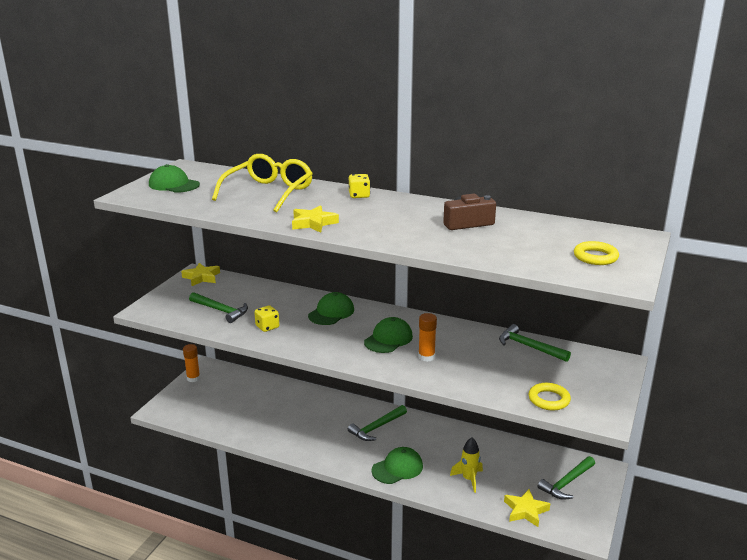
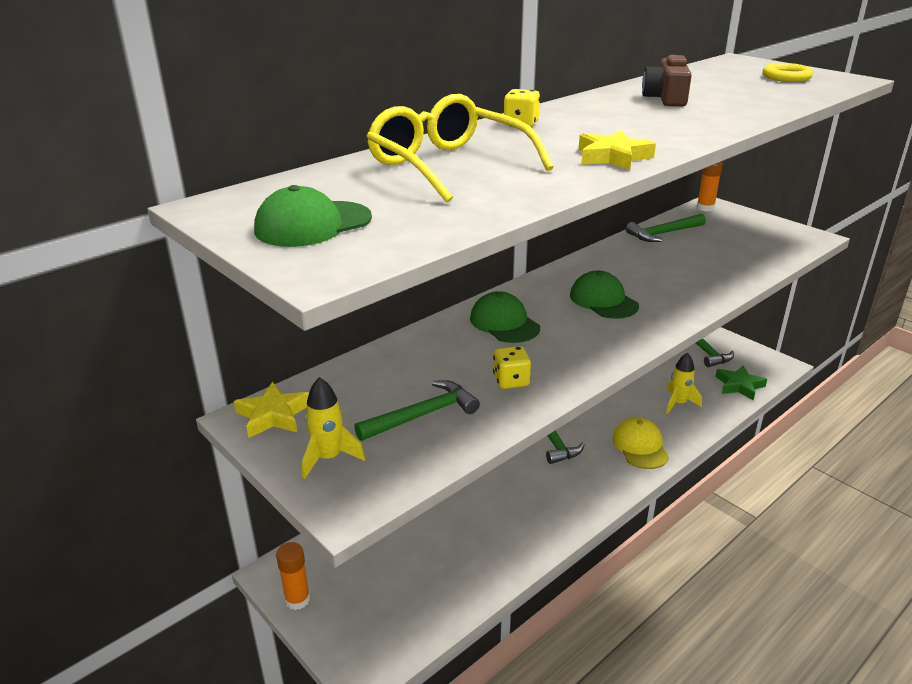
camera: 65 degrees left, 5 degrees up
green cap [371,447,423,484] -> yellow cap [612,417,669,469]
orange glue stick [418,313,437,362] -> orange glue stick moved to [697,161,723,212]
yellow star [504,489,550,527] -> green star [715,365,767,400]
yellow ring [528,383,571,411] -> none
none -> yellow rocket [302,377,365,479]

